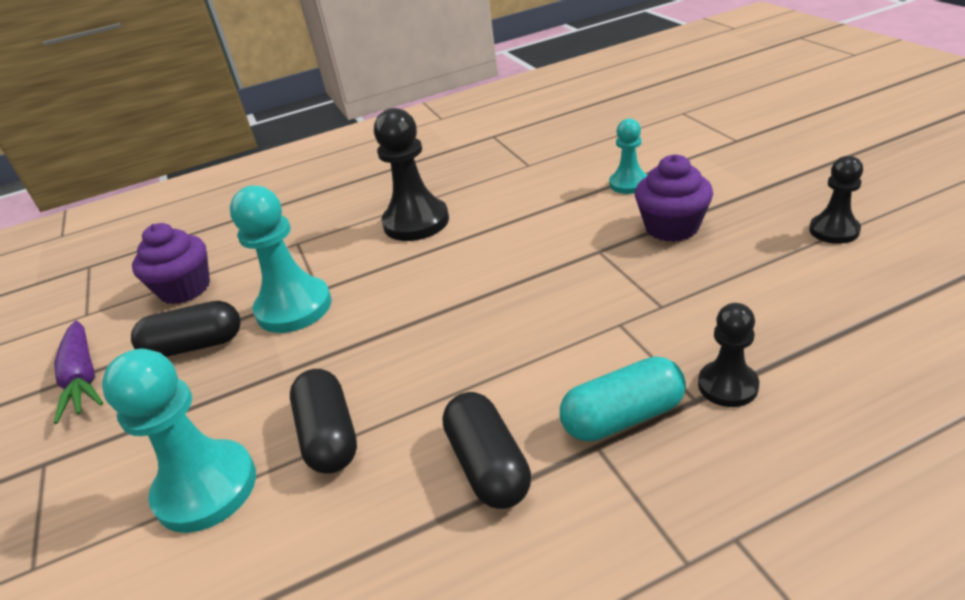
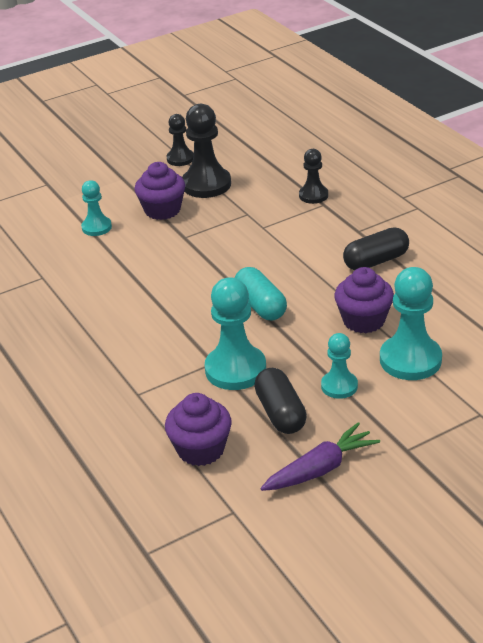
camera: 100 degrees left, 0 degrees up
black capsule [290,369,357,474] -> purple cupcake [334,267,394,333]
black pawn [374,108,449,241] -> black pawn moved to [182,104,231,198]
turquoise capsule [560,357,686,442] -> turquoise capsule moved to [235,267,287,321]
none -> turquoise pawn [321,333,358,399]

